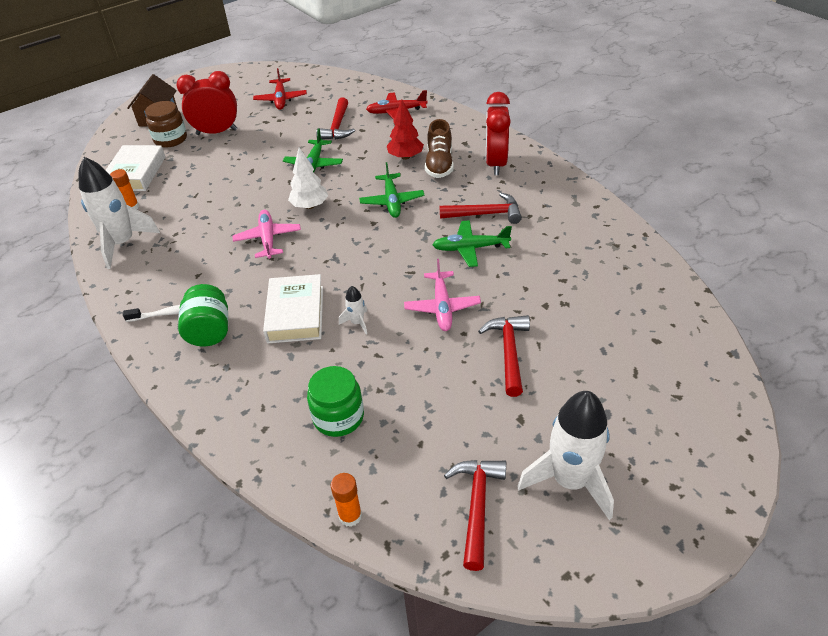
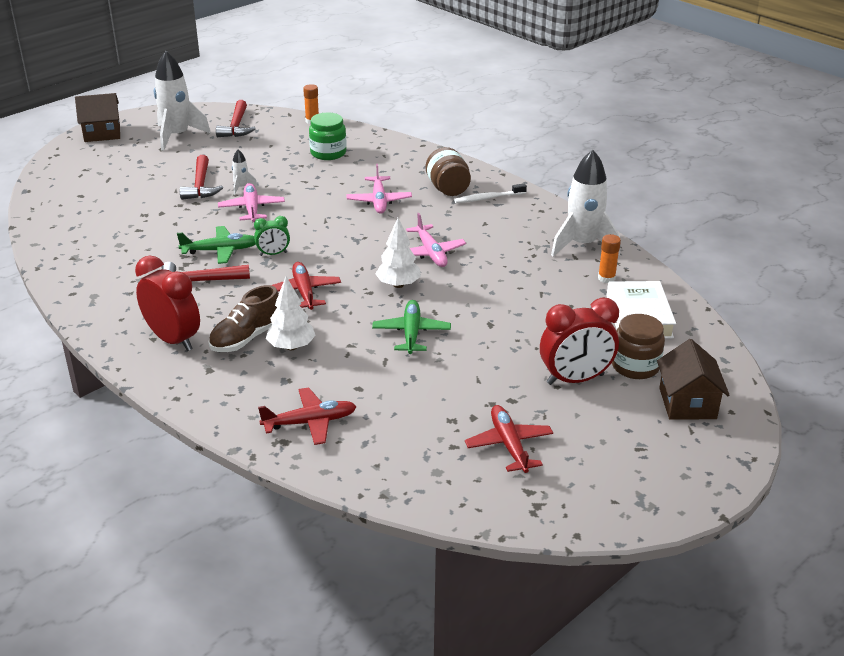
camera: 170 degrees right, 10 degrees down
green jar [178,284,228,346] -> brown jar [426,147,471,196]
white book [263,274,323,343] -> pink plane [346,164,412,214]
red hammer [316,98,355,140] -> none
white rocket [339,286,367,334] -> white rocket moved to [232,149,258,195]
green plane [359,162,425,218] -> red plane [271,262,341,310]
red tree [387,100,424,160] -> white tree [266,276,316,350]
brown shoe [425,119,454,178] -> brown shoe turned 135 degrees counterclockwise [209,285,279,352]
red clock [486,92,511,175] -> red clock turned 45 degrees counterclockwise [135,255,200,351]
none -> brown house [75,93,120,142]
none -> green clock [254,216,290,256]

